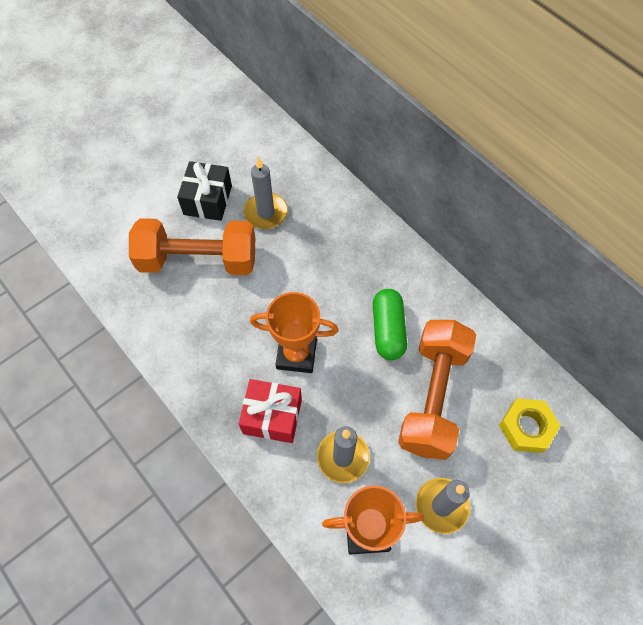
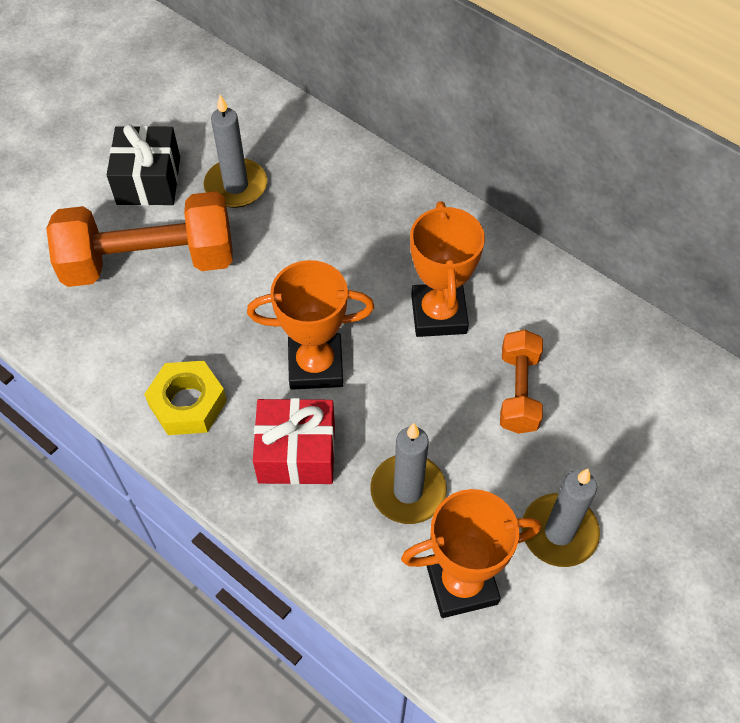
camera: 10 degrees left, 5 degrees down
green capsule [373,289,407,360] -> orange trophy [410,201,485,337]
orange dumbbell [398,320,476,460] -> orange dumbbell [500,330,543,434], size x0.54
yellow nut [499,398,561,453] -> yellow nut moved to [144,361,227,435]

